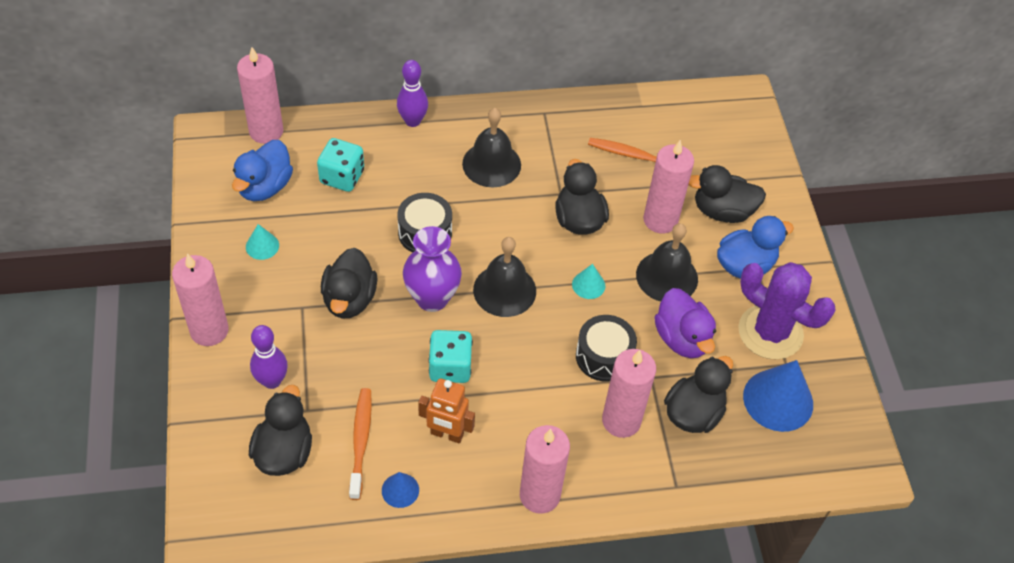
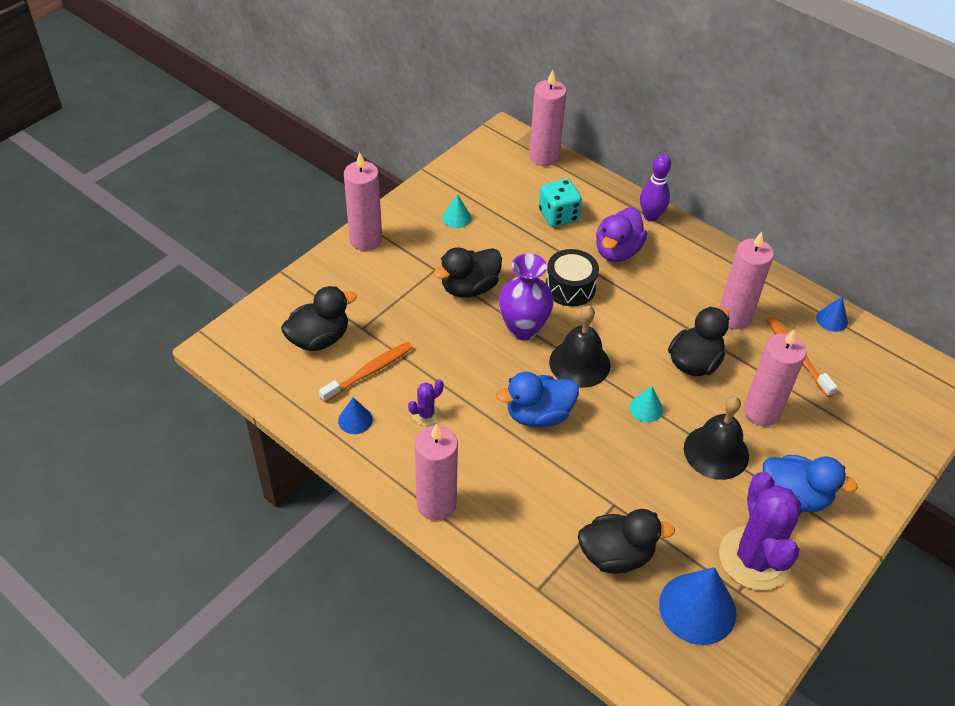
camera: 50 degrees right, 5 degrees down
blue duck [232,140,293,201] -> blue duck moved to [496,372,579,427]
purple bowling pin [250,325,288,389] -> none
orange robot [418,378,475,443] -> purple cactus [408,379,443,426]
turquoise dice [428,330,473,383] -> none
black bell [462,108,521,188] -> none
black drum [576,315,637,382] -> none
pink candle [602,349,656,438] -> pink candle moved to [719,232,774,329]
purple duck [654,288,716,358] -> purple duck moved to [596,207,647,262]
black duck [688,165,766,223] -> none
none -> blue cone [816,297,848,332]

